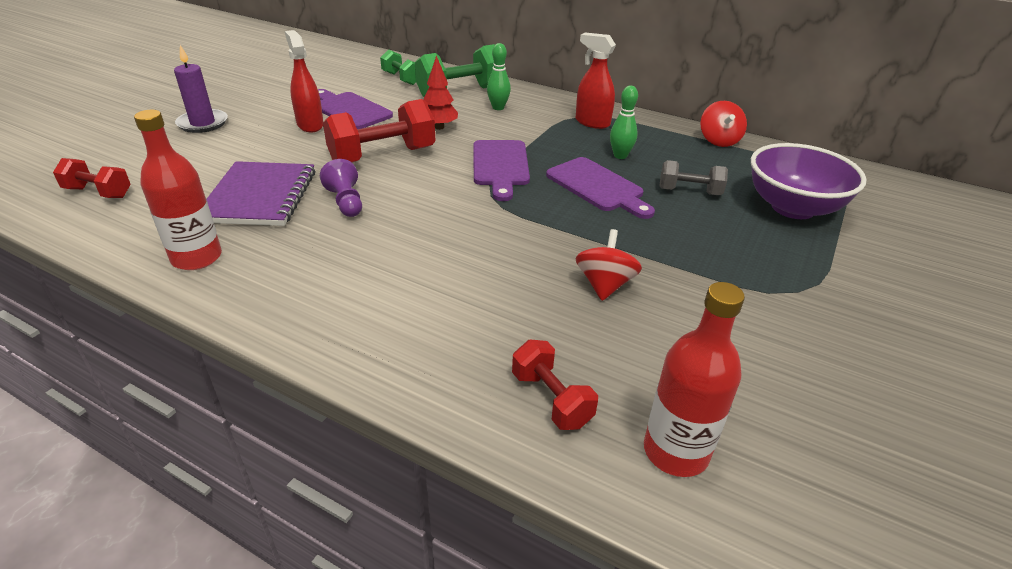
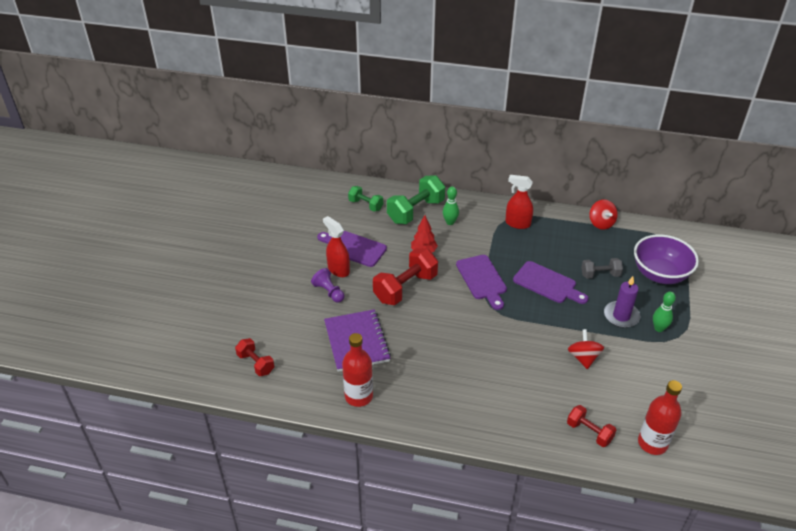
camera: 15 degrees left, 5 degrees up
red dumbbell [53,158,131,198] -> red dumbbell turned 45 degrees clockwise [235,338,274,376]
purple candle [174,45,228,133] -> purple candle moved to [604,276,640,328]
purple pawn [320,159,362,217] -> purple pawn moved to [311,268,344,303]
green bowling pin [610,86,638,159] -> green bowling pin moved to [653,292,676,332]

